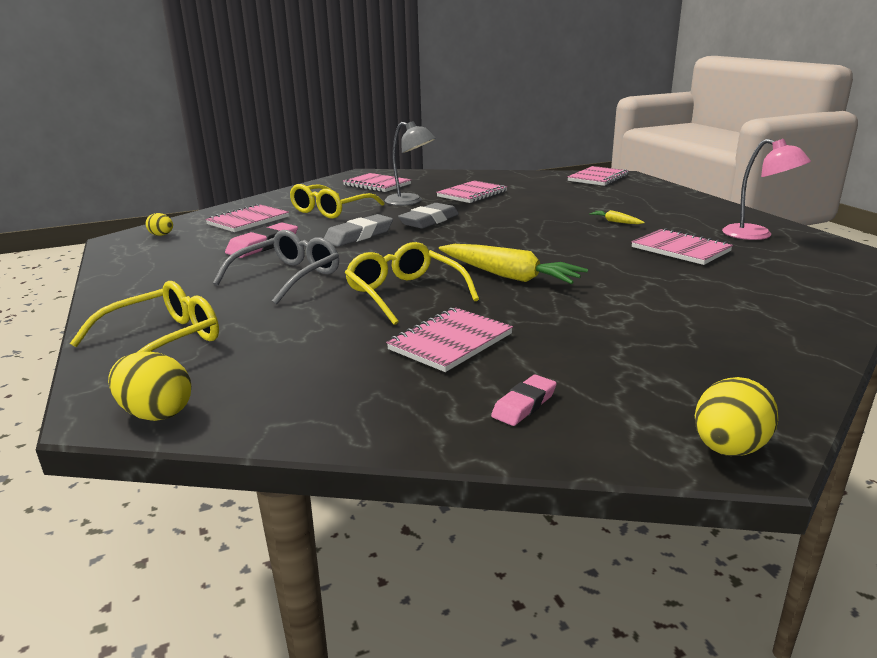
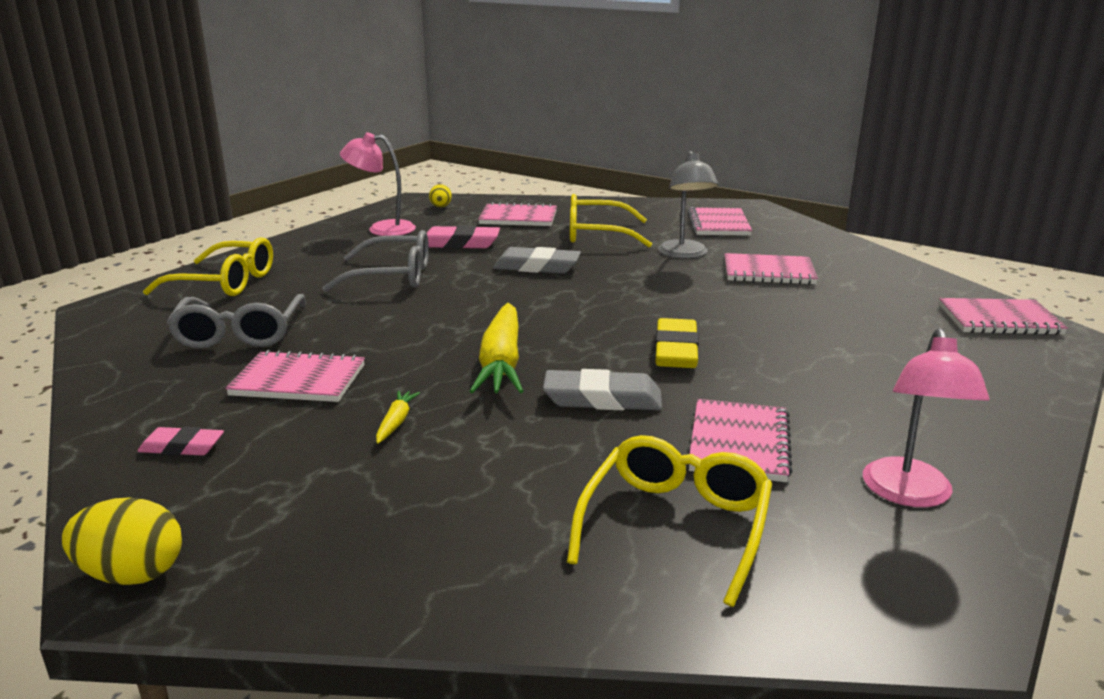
camera: 55 degrees right, 0 degrees up
yellow egg [108,352,191,421] -> none
yellow glasses [345,242,479,325] -> yellow glasses moved to [567,435,772,607]
grey eraser [398,203,459,229] -> grey eraser moved to [543,369,662,410]
yellow carrot [589,210,645,224] -> yellow carrot moved to [376,391,420,444]
none -> grey glasses [167,294,306,349]
none -> pink lamp [340,132,416,236]
none -> yellow eraser [655,318,699,368]

